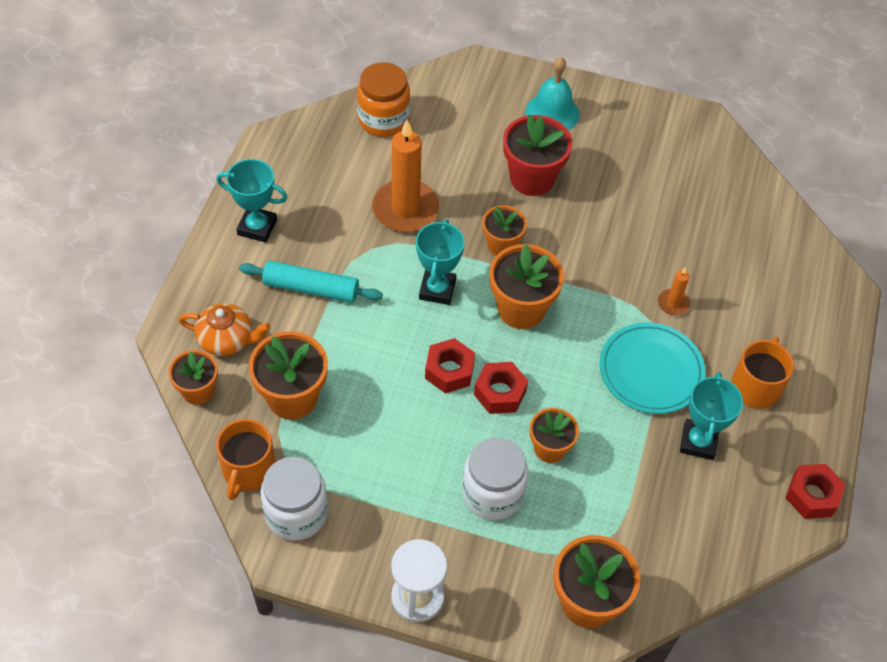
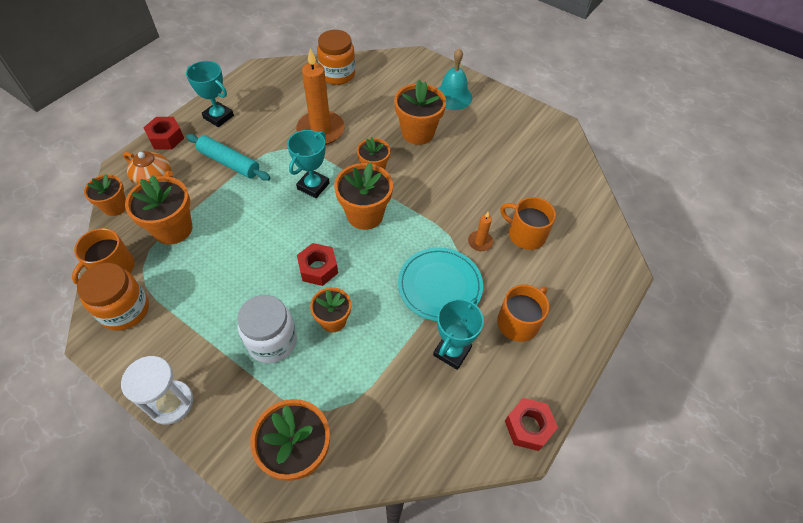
camera: 20 degrees right, 0 degrees up
white jar [260,457,328,541] -> orange jar [77,263,149,331]
red nut [425,338,475,393] -> red nut moved to [143,117,184,149]
red flower pot [503,115,572,196] -> orange flower pot [394,80,446,145]
none -> orange mug [500,197,556,250]

